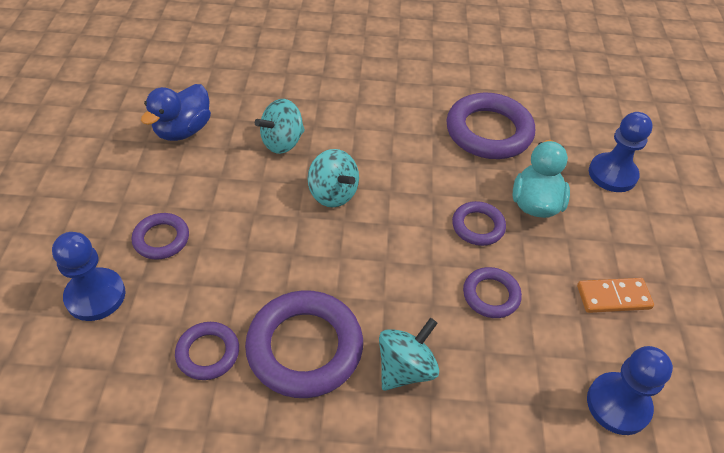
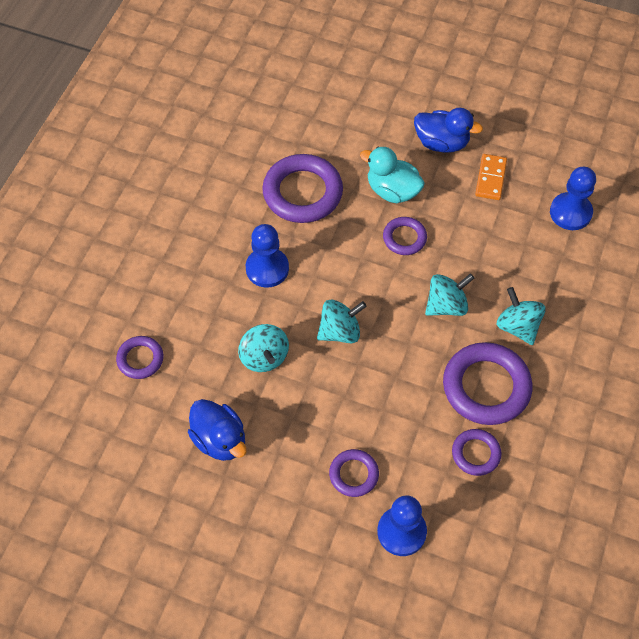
camera: 70 degrees left, 10 degrees up
purple ring [463,267,522,318] -> purple ring moved to [116,336,163,379]
blue pawn [589,112,653,192] -> blue pawn moved to [246,224,289,288]
none -> blue duck [414,108,483,153]
none -> turquoise spinning top [425,273,474,316]

